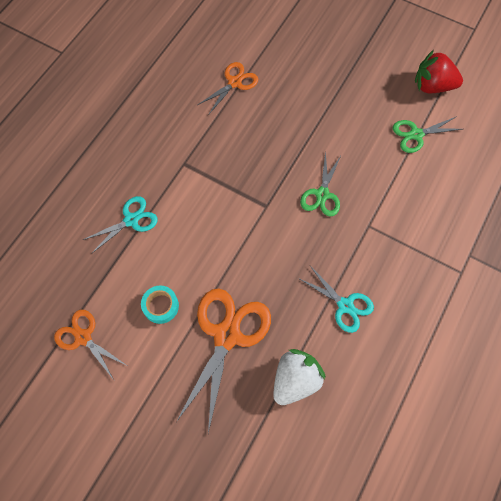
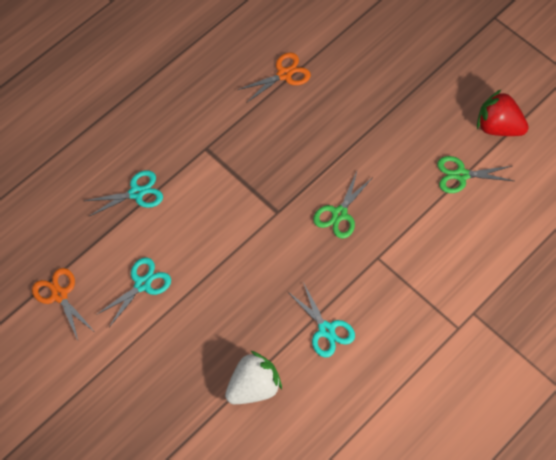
camera: 15 degrees right, 5 degrees down
turquoise tape [141,286,179,324] -> turquoise scissors [96,257,171,327]
orange scissors [176,289,271,433] -> none

